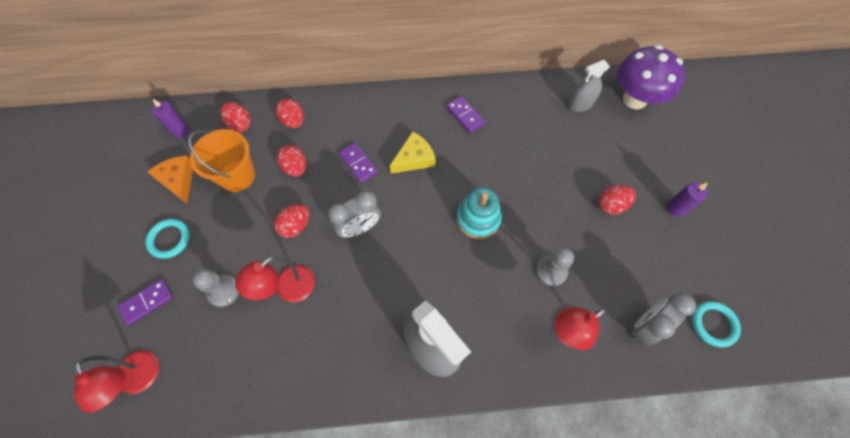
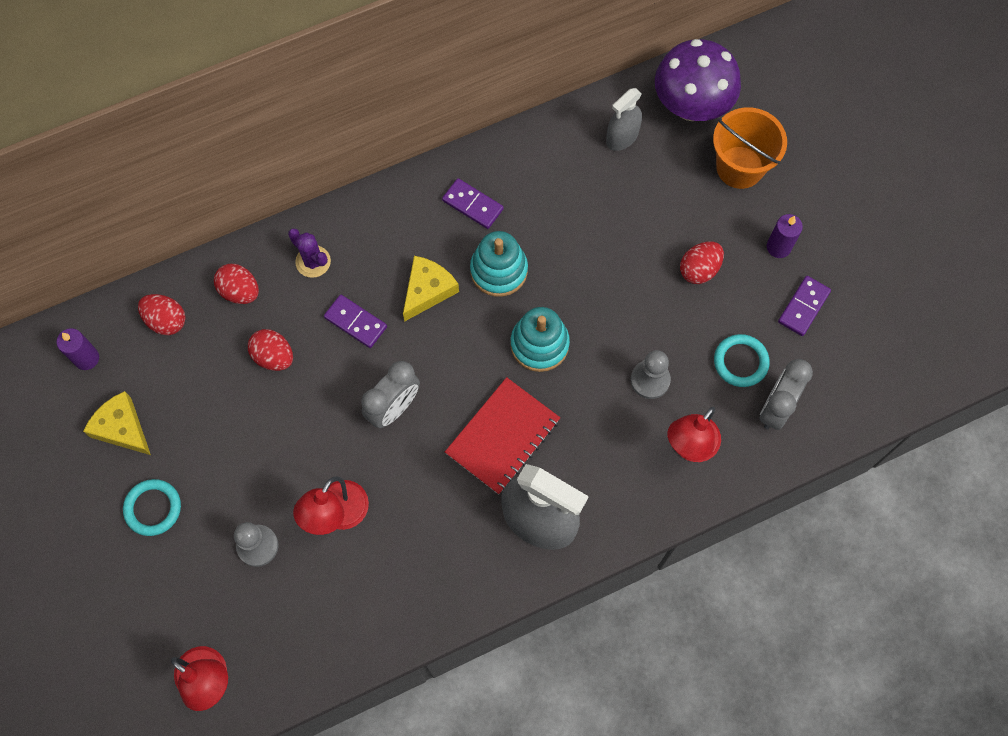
camera: 20 degrees left, 5 degrees up
purple domino [117,279,173,326] -> purple domino moved to [778,276,831,336]
orange cheese [148,156,193,204] -> yellow cheese [83,391,151,455]
orange bucket [188,129,255,192] -> orange bucket moved to [713,107,787,189]
red egg [274,204,309,238] -> none
turquoise ring [692,301,741,348] -> turquoise ring moved to [714,334,770,387]
none -> purple cactus [288,228,331,278]
none -> red notebook [445,377,560,494]
none -> turquoise stacking toy [470,231,528,297]

